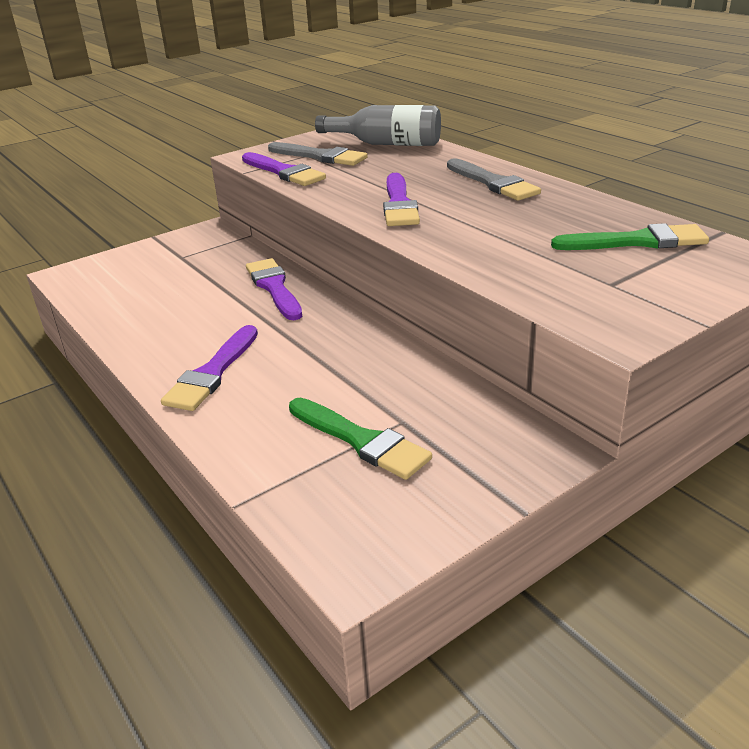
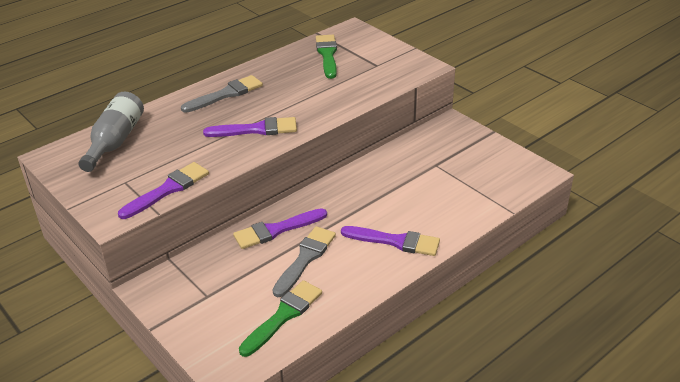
camera: 95 degrees left, 5 degrees up
grey brush [268,142,368,166] -> grey brush moved to [272,226,336,297]
green brush [289,398,432,480] -> green brush moved to [239,280,322,357]

